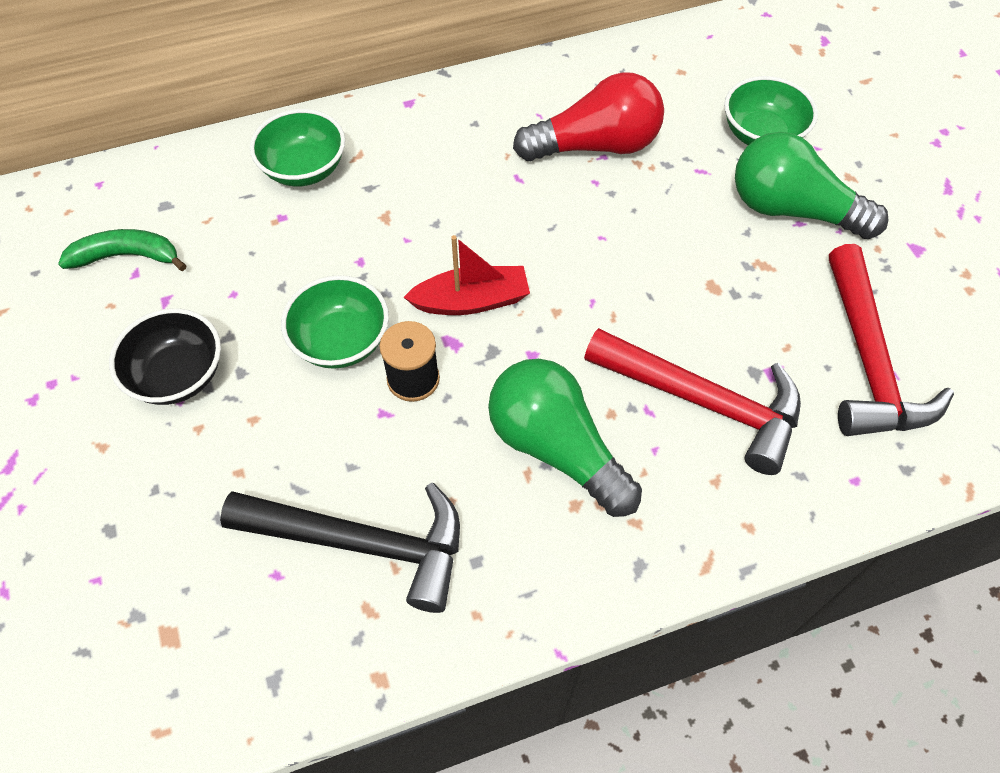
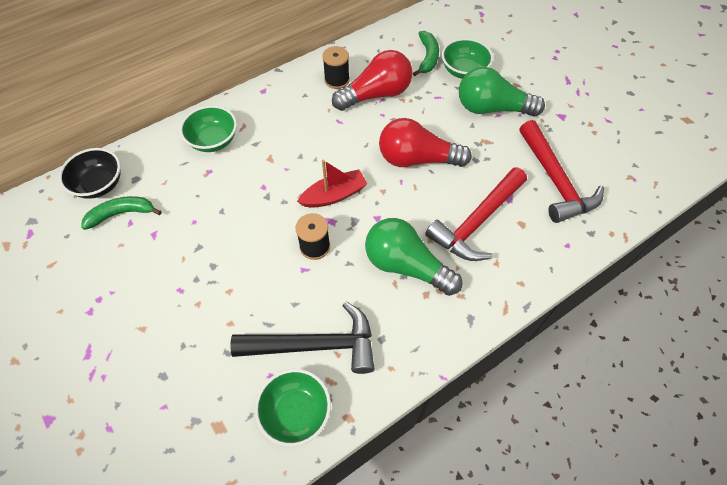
camera: 15 degrees left, 0 degrees up
black bowl [109,308,221,405] -> black bowl moved to [59,148,121,199]
green bowl [281,275,389,369] -> green bowl moved to [255,369,331,447]
red hammer [584,328,801,475] -> red hammer turned 120 degrees clockwise [425,167,527,261]
none -> black spool [322,46,350,89]
none -> red light bulb [379,118,472,167]
none -> green banana [413,31,439,76]

